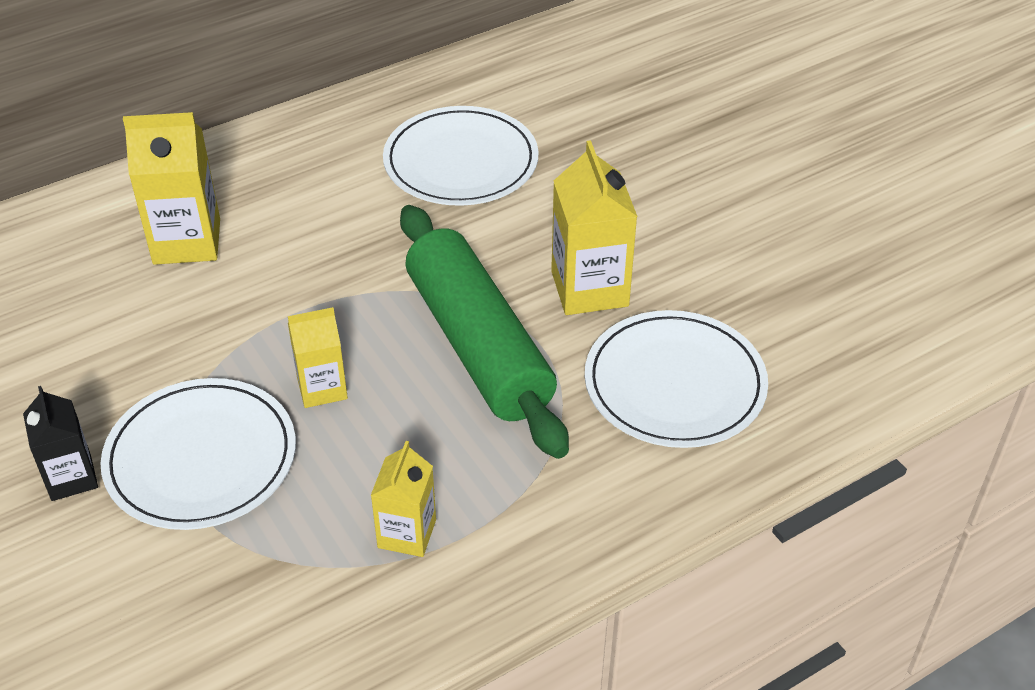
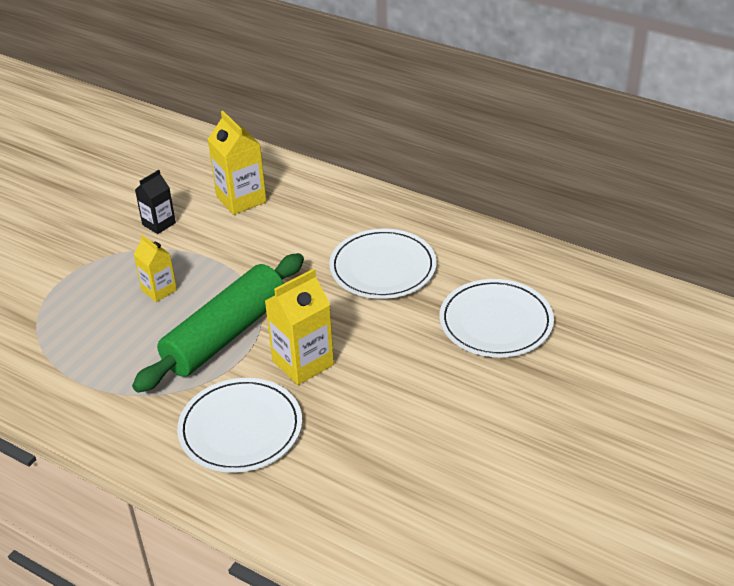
camera: 65 degrees right, 5 degrees down
black carton [23,386,98,501] -> black carton moved to [135,170,176,234]
white plate [100,378,296,530] -> white plate moved to [439,279,554,357]
yellow carton [371,441,436,557] -> none

